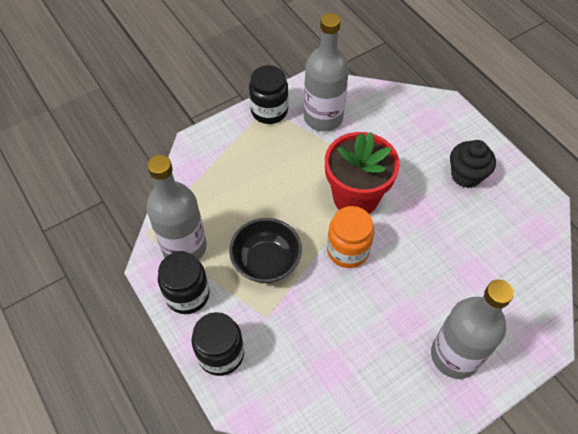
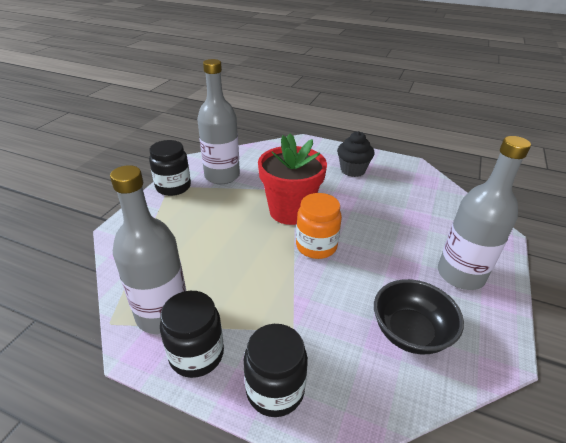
camera: 35 degrees left, 20 degrees down
black bowl [229,218,302,283] -> black bowl moved to [374,279,464,354]

